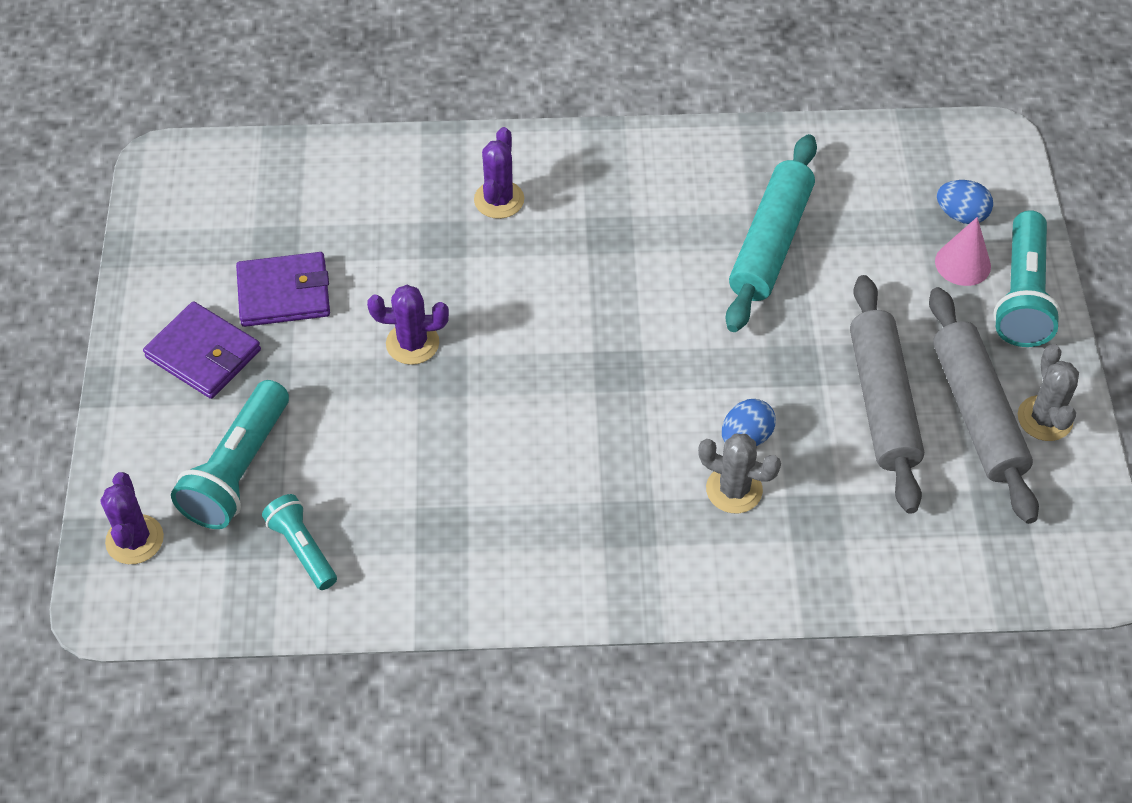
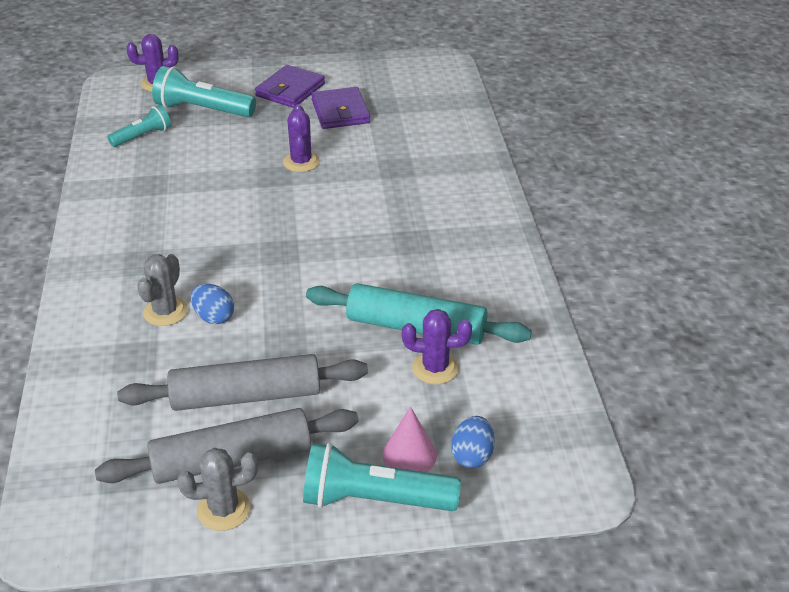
camera: 85 degrees right, 15 degrees down
purple cactus [474,127,524,219] -> purple cactus moved to [402,309,472,384]

